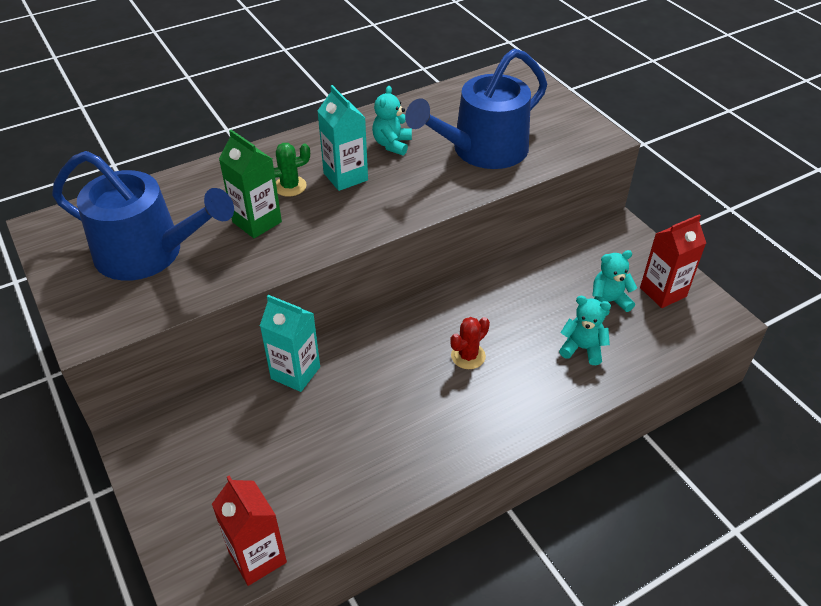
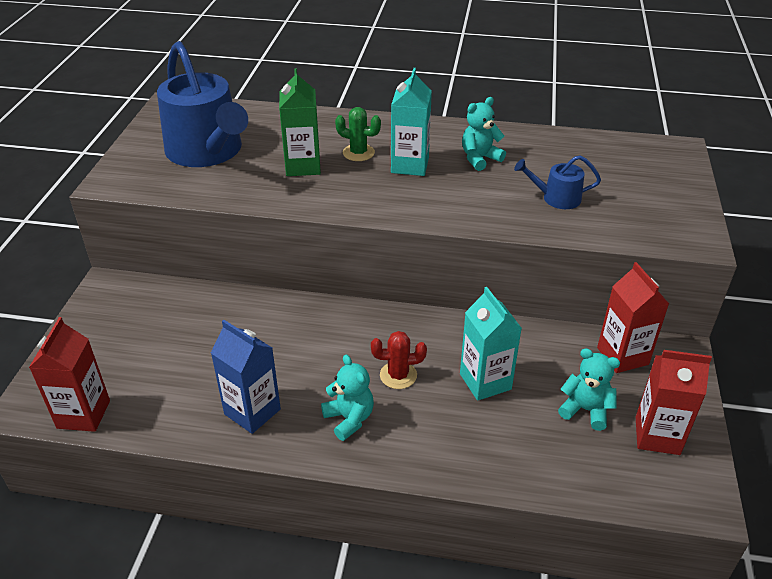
camera: 40 degrees right, 5 degrees down
turquoise carton [260,295,320,392] -> turquoise carton moved to [460,287,522,401]
blue watering can [405,48,547,169] -> blue watering can [514,155,601,209], size x0.45
turquoise teddy bear [559,296,611,365] -> turquoise teddy bear moved to [321,355,374,441]
none -> blue carton [211,320,281,434]
none -> red carton [597,262,669,373]

